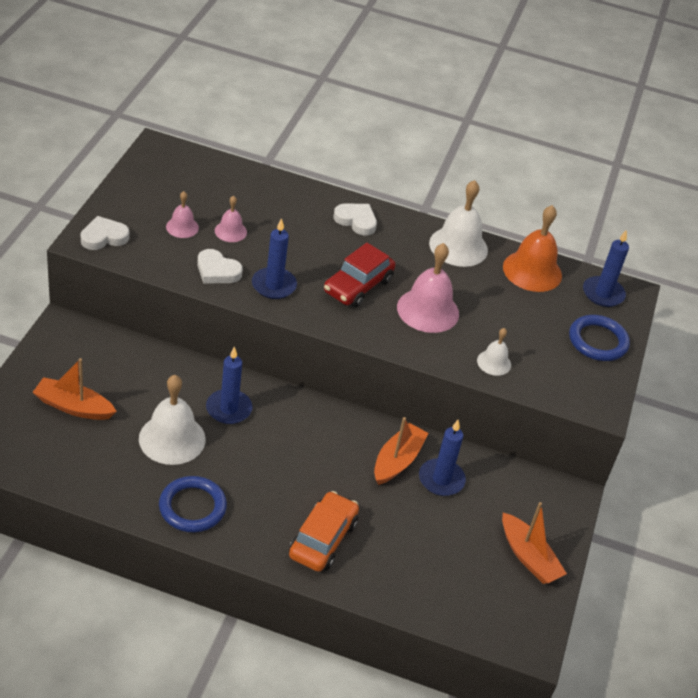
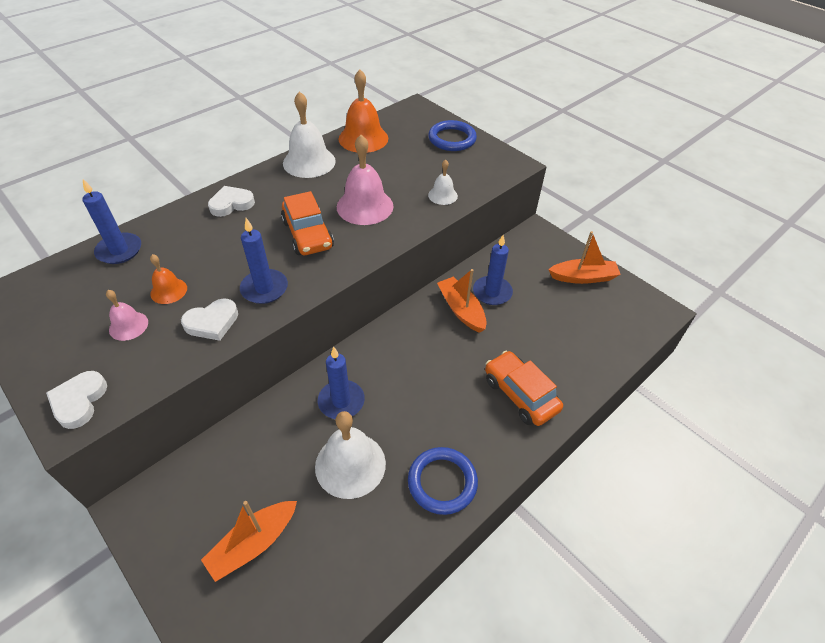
camera: 55 degrees left, 5 degrees up
pink bell [215,196,247,242] -> orange bell [150,254,187,304]
red car [324,243,395,308] -> orange car [281,191,334,255]
blue candle [583,230,629,307] -> blue candle moved to [82,179,141,264]

